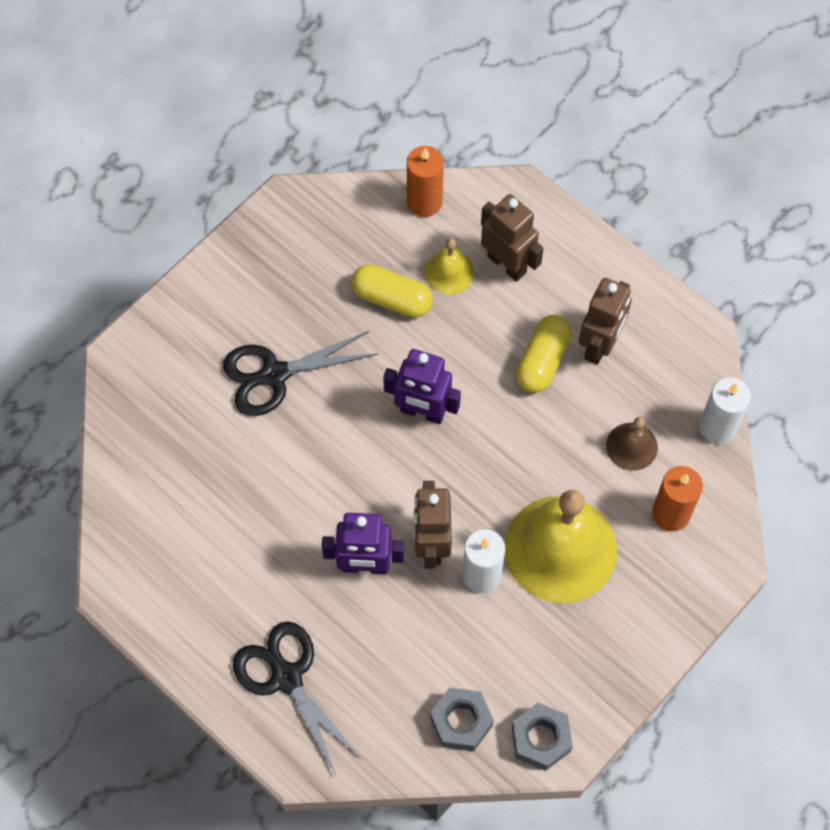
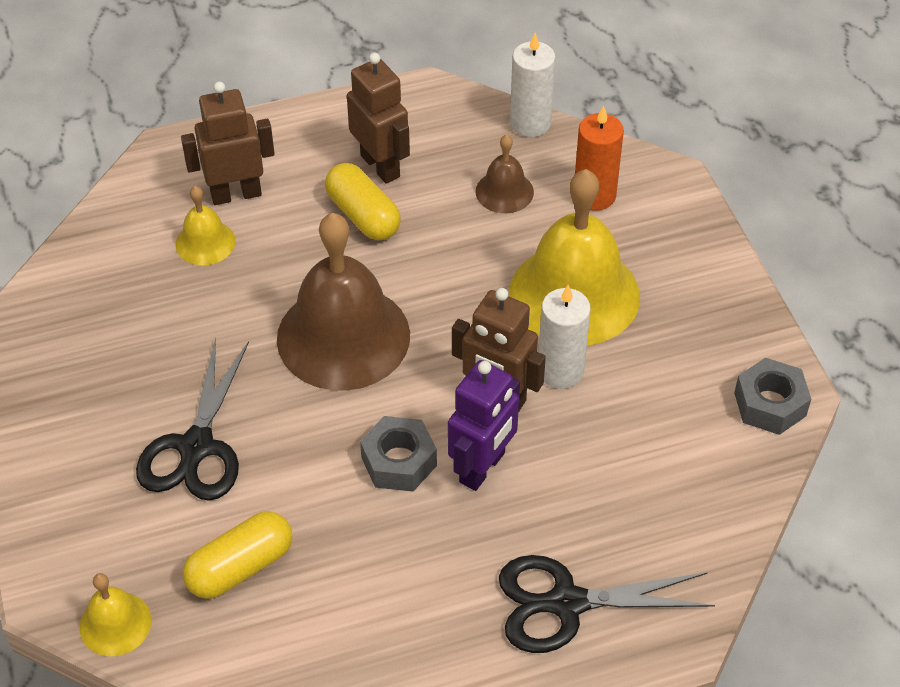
camera: 60 degrees left, 15 degrees down
yellow capsule [352,264,433,318] -> yellow capsule moved to [183,511,292,599]
purple robot [383,349,461,424] -> brown bell [277,213,410,391]
orange candle [407,146,444,217] -> none
grey nut [430,688,494,751] -> grey nut moved to [360,416,437,492]
none -> yellow bell [80,573,151,657]

